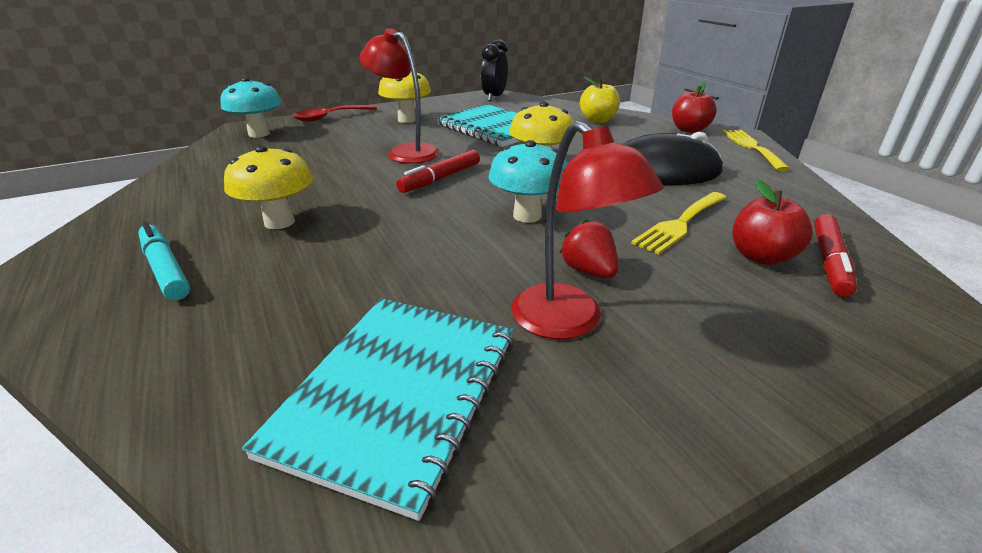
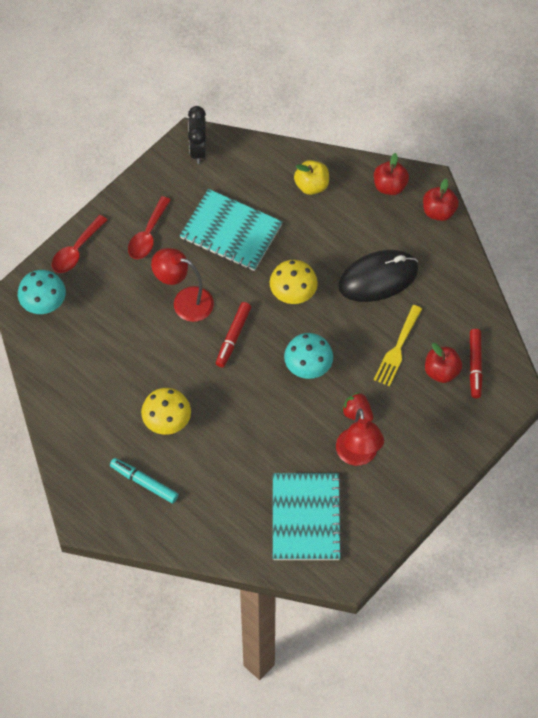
camera: 20 degrees left, 30 degrees up
yellow mushroom [378,71,431,123] -> red spoon [128,196,171,259]
red lamp [512,121,664,339] -> red lamp turned 45 degrees clockwise [336,409,384,466]
yellow fork [722,130,790,171] -> red apple [423,179,459,221]

